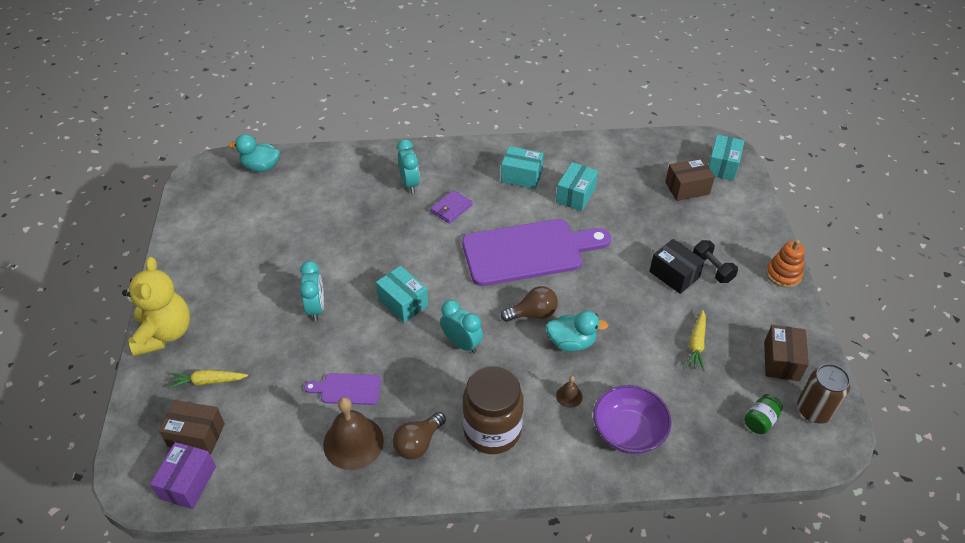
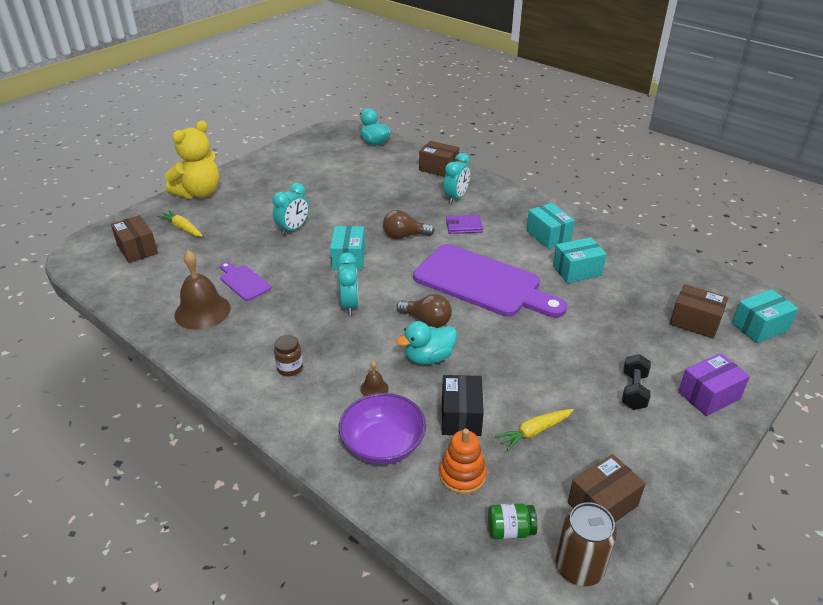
camera: 45 degrees right, 10 degrees down
purple box [150,442,216,509] -> purple box moved to [678,353,750,416]
brown light bulb [393,412,446,459] -> brown light bulb moved to [383,210,435,239]
brown jar [462,366,524,454] -> brown jar [274,335,303,376], size x0.45
turquoise duck [546,310,608,351] -> turquoise duck turned 105 degrees clockwise [396,321,457,365]
black box [649,239,705,294] -> black box moved to [442,375,484,436]
orange stacking toy [766,240,805,288] -> orange stacking toy moved to [439,429,487,495]
none -> brown box [419,141,459,177]

